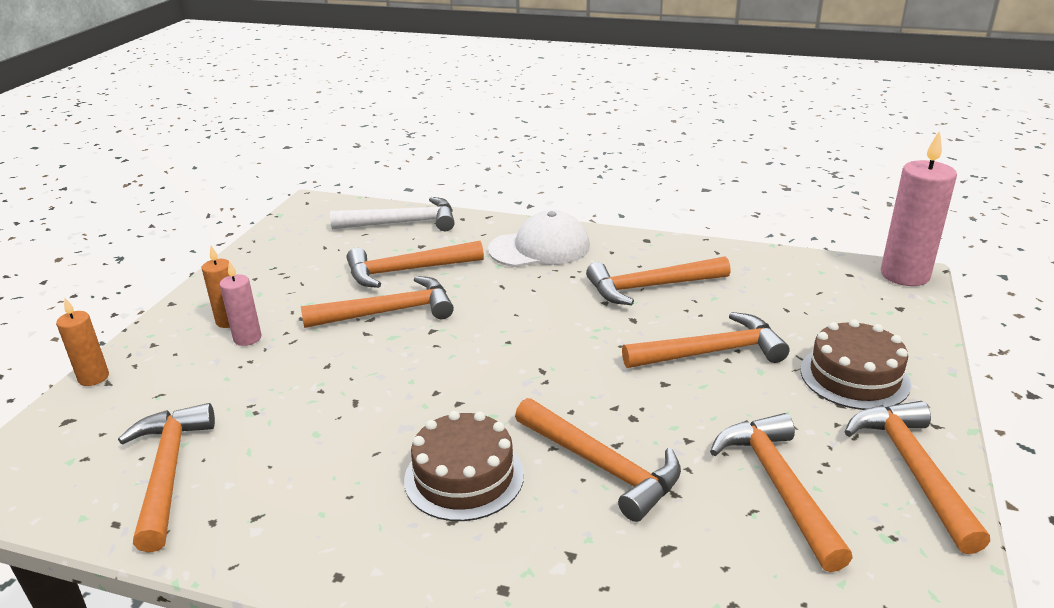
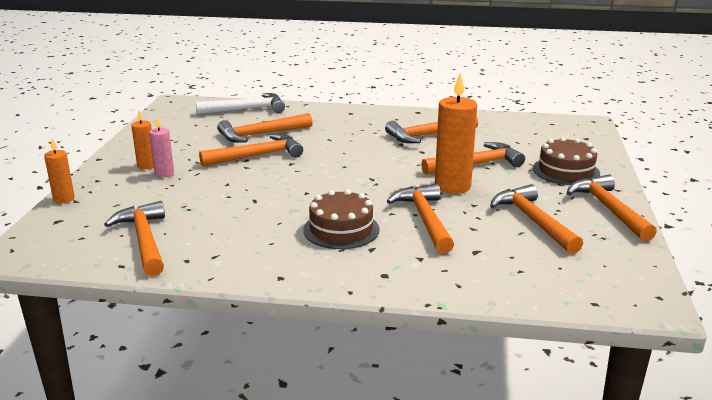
camera: 10 degrees left, 5 degrees down
white cap [488,210,590,267] -> none
orange hammer [515,398,681,522] -> orange hammer turned 135 degrees counterclockwise [387,184,454,254]
pink candle [881,130,957,286] -> none
none -> orange candle [435,73,477,194]

